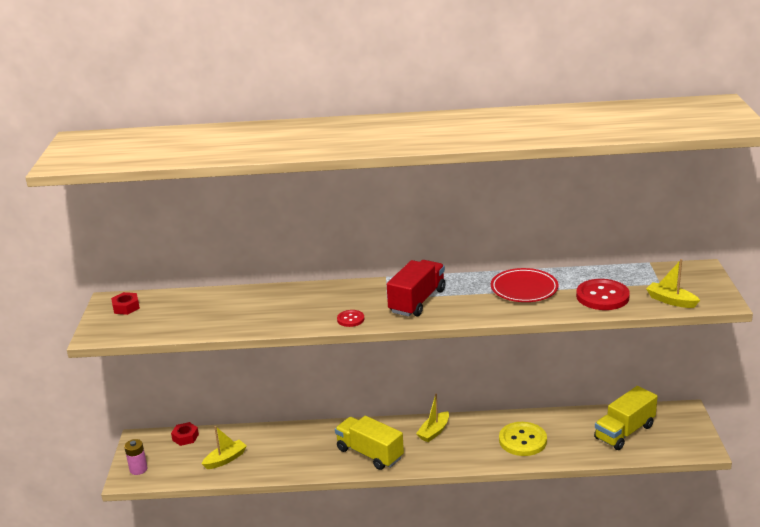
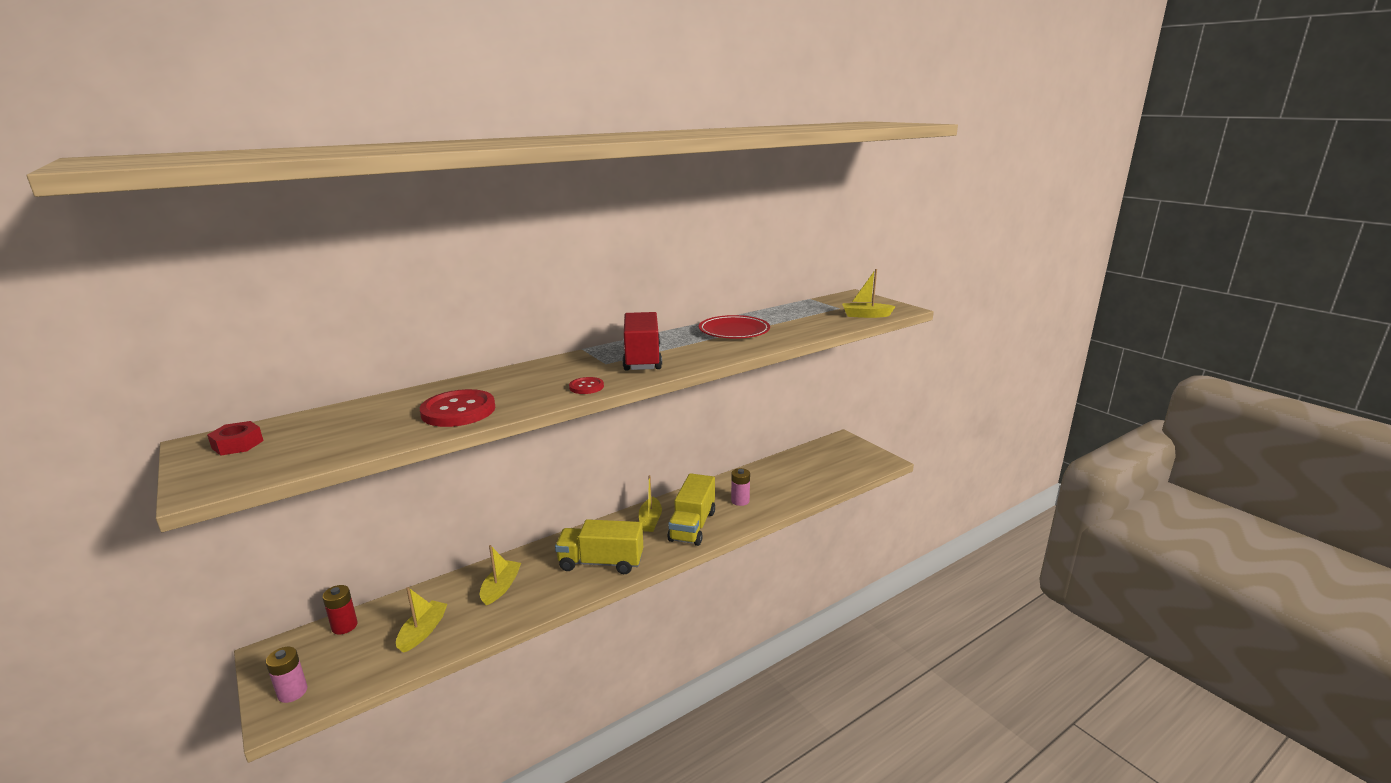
camera: 35 degrees left, 5 degrees down
red nut [171,422,199,446] -> red battery [322,585,358,635]
yellow button [499,422,547,456] -> pink battery [731,468,750,506]
red button [576,279,630,310] -> red button moved to [420,389,495,427]
yellow truck [594,386,658,450] -> yellow truck moved to [667,473,715,546]
none -> yellow boat [480,545,521,606]

